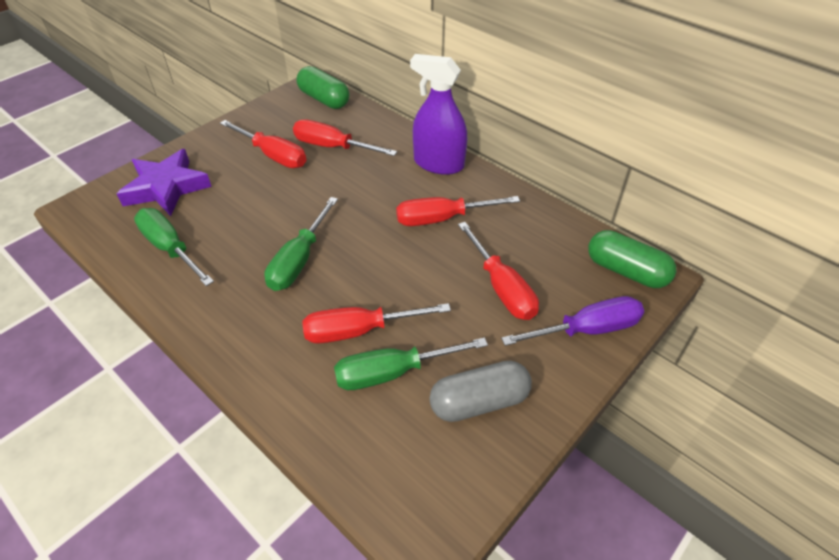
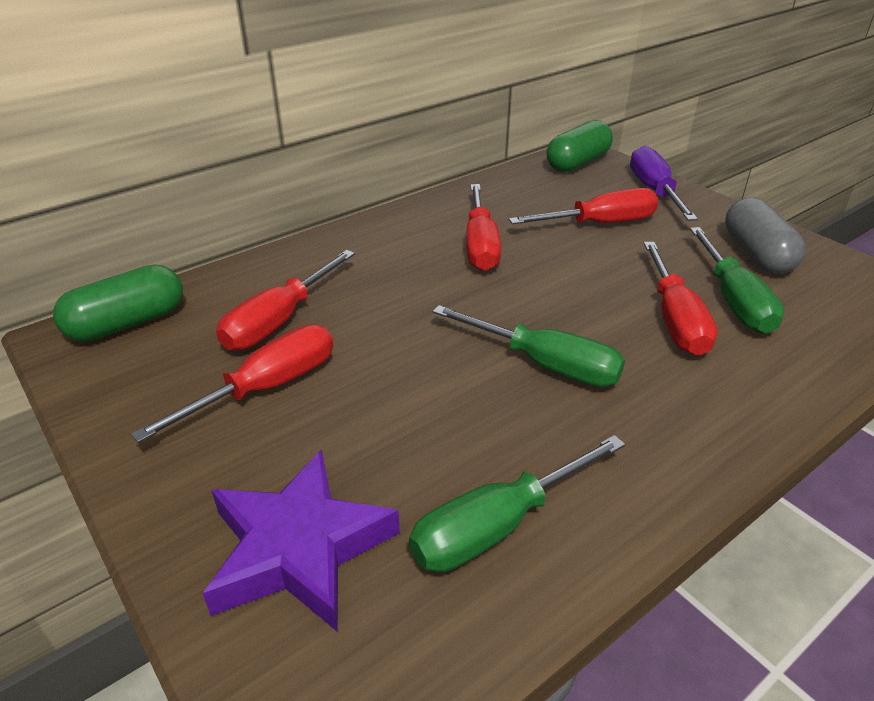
camera: 80 degrees left, 10 degrees down
purple spray bottle [410,54,467,175] -> none

